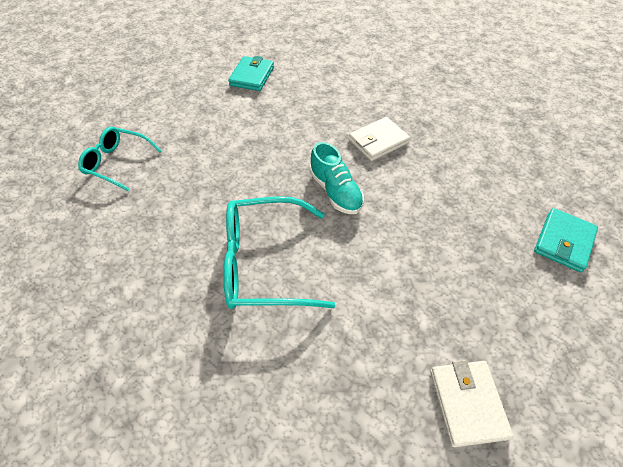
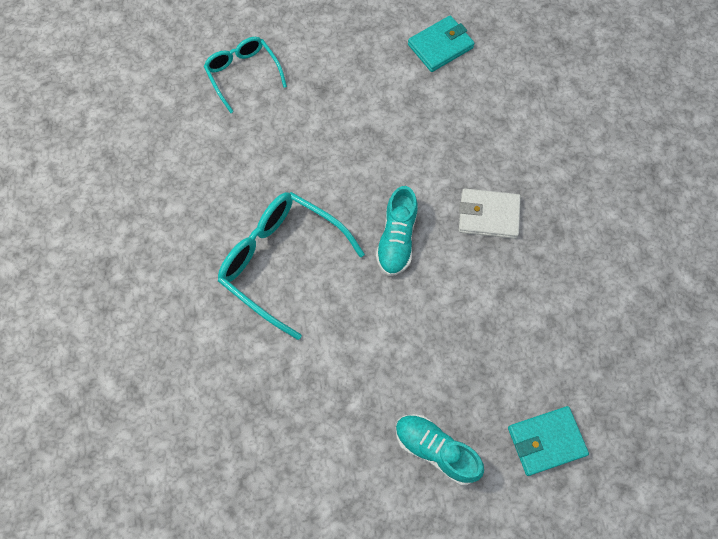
camera: 40 degrees right, 15 degrees up
white wallet [430,360,513,447] -> none
none -> turquoise shoe [396,414,484,485]

